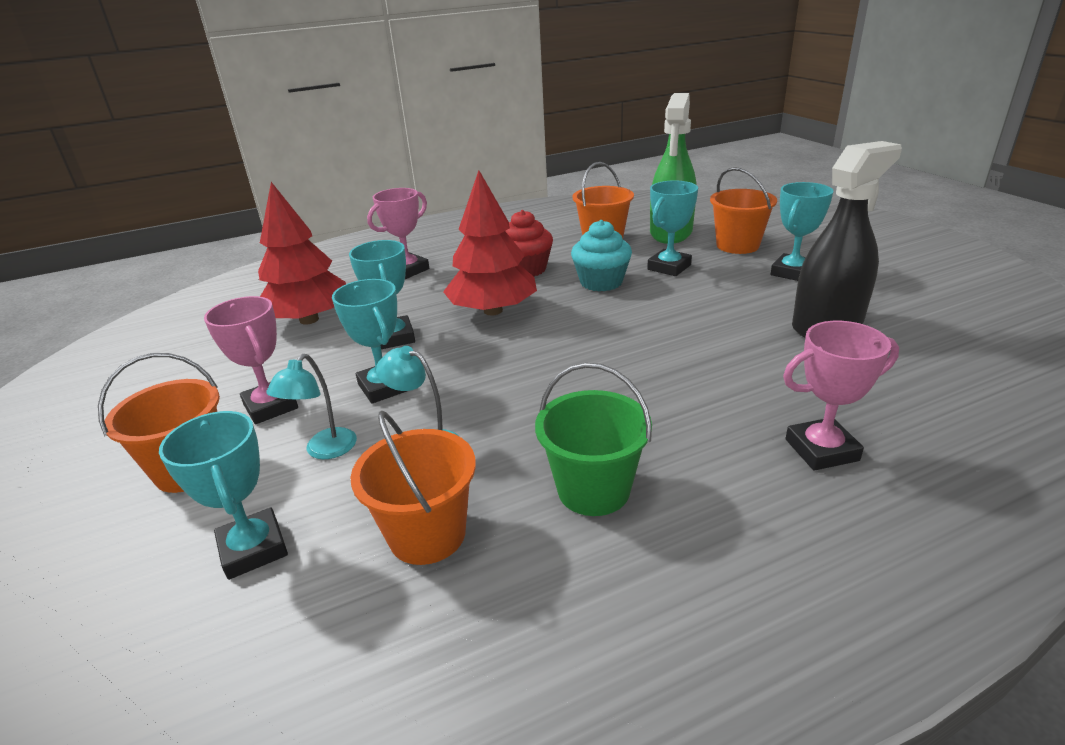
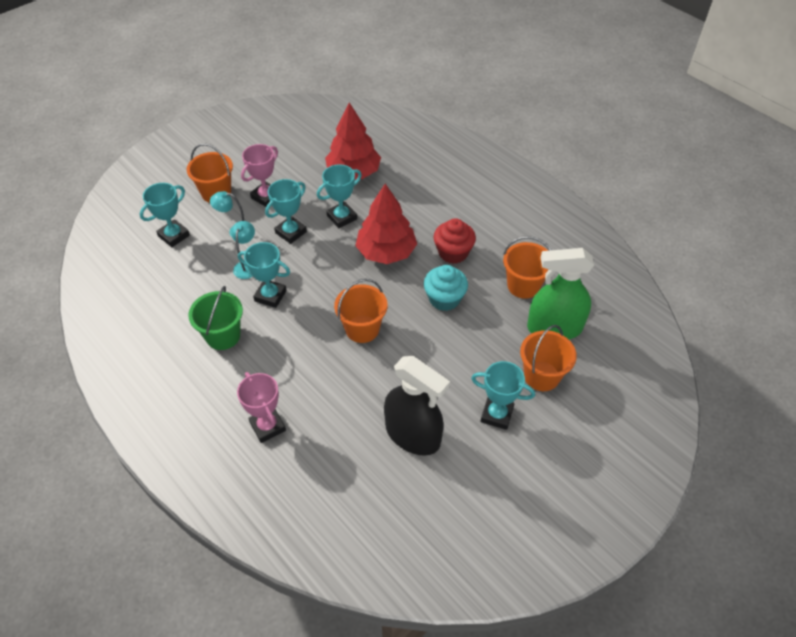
camera: 70 degrees right, 20 degrees up
orange bucket [351,411,476,565] -> orange bucket moved to [334,279,387,343]
pink trophy [367,188,429,279] -> none
turquoise trophy [647,181,698,276] -> turquoise trophy moved to [238,242,290,308]

